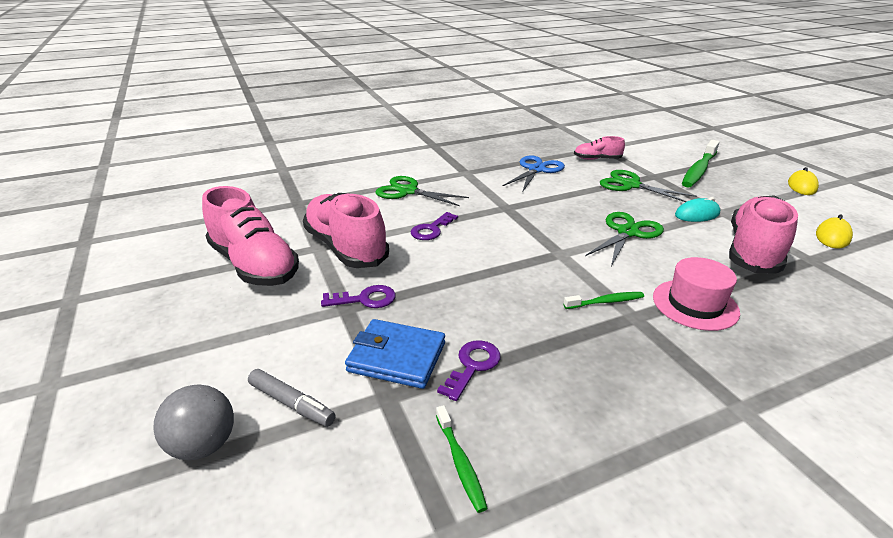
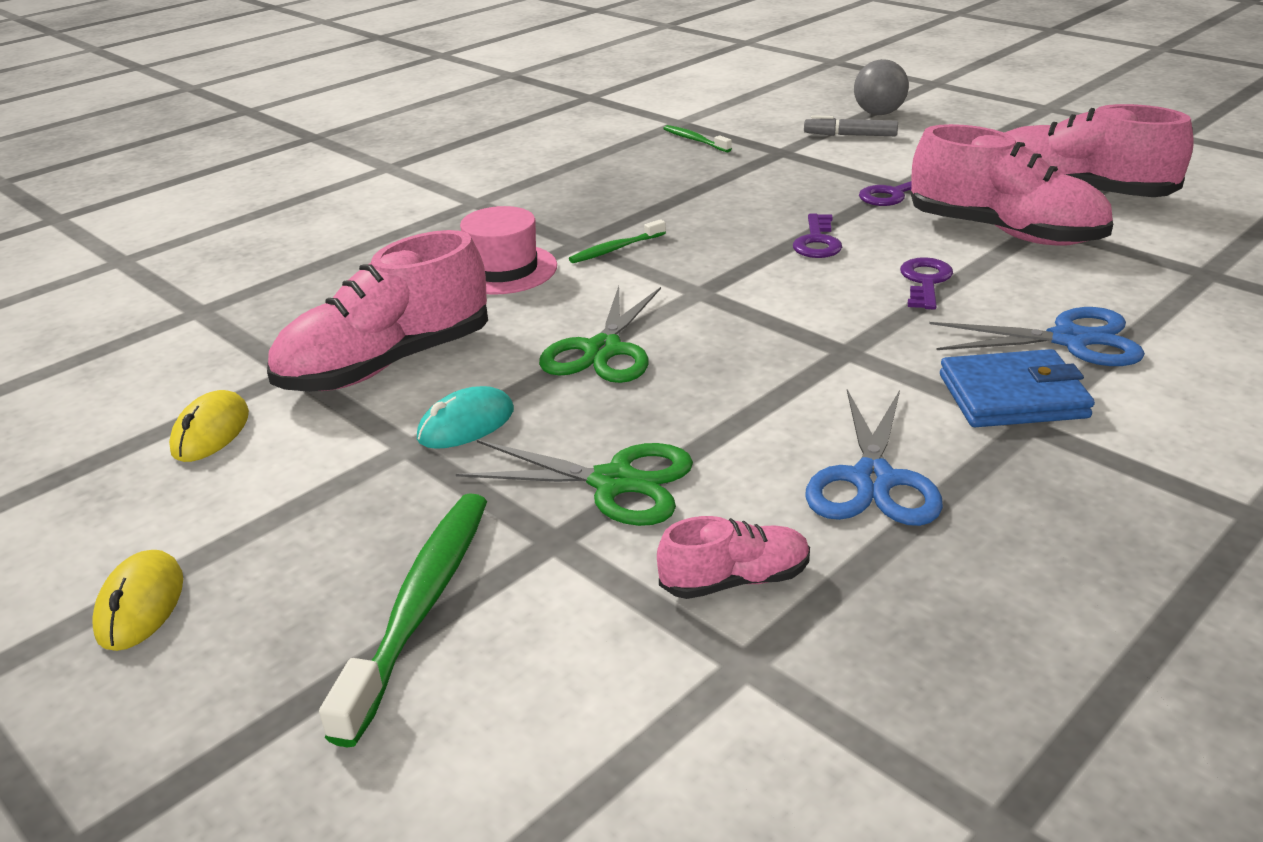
camera: 160 degrees right, 0 degrees up
blue wallet [345,319,445,389] -> blue wallet moved to [940,349,1095,427]
green scissors [375,176,469,206] -> blue scissors [929,307,1145,366]
purple key [437,340,501,401] -> purple key moved to [793,214,842,258]
pink shoe [729,195,798,273] -> pink shoe turned 45 degrees clockwise [267,230,488,392]

